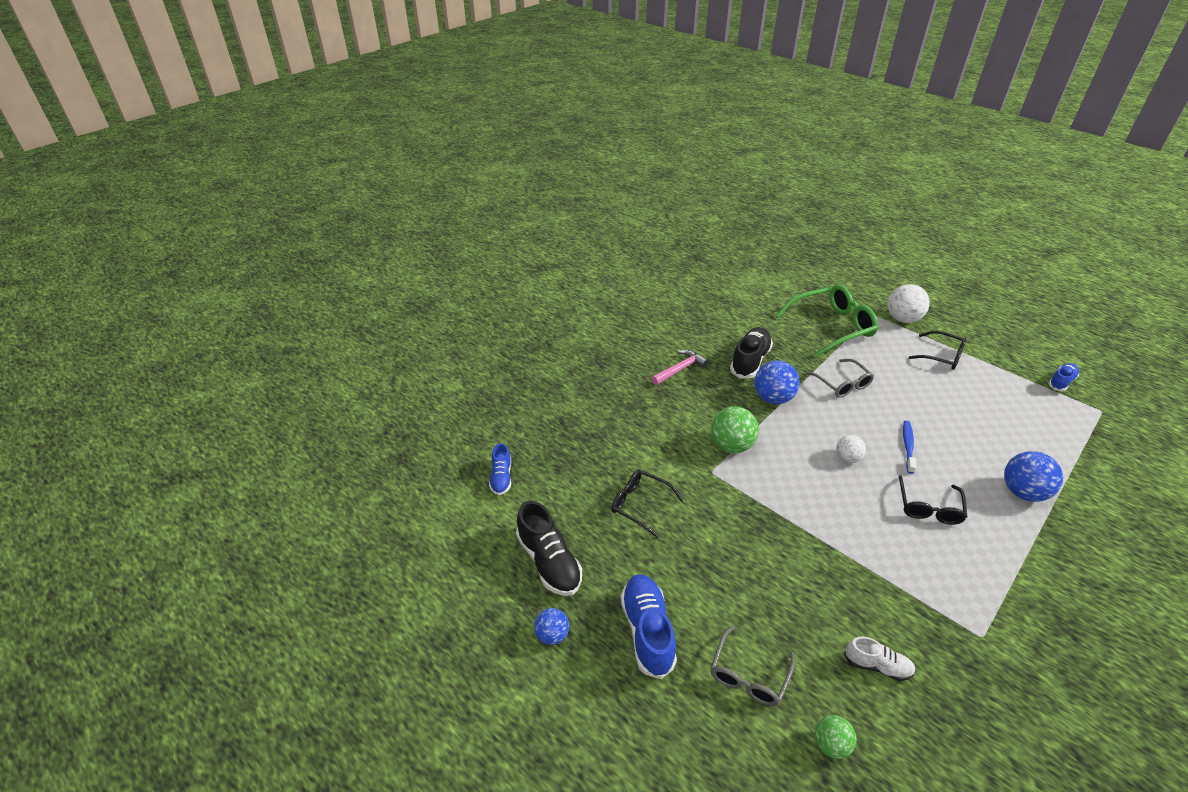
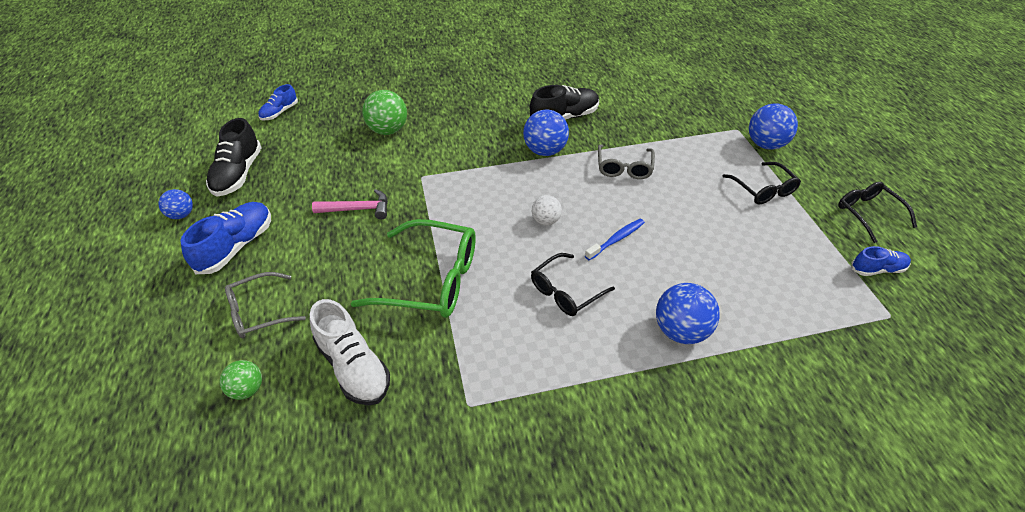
camera: 35 degrees right, 5 degrees up
black glasses [611,470,684,538] -> black glasses moved to [838,182,917,243]
pink hammer [651,350,709,385] -> pink hammer moved to [312,189,388,219]
green ball [711,406,759,453] -> green ball moved to [362,90,407,135]
green glasses [775,284,878,357] -> green glasses moved to [351,219,476,318]
white shoe [844,637,916,681] -> white shoe [310,299,390,406], size x1.68
white ball [888,284,930,323] -> blue ball [749,103,798,150]

